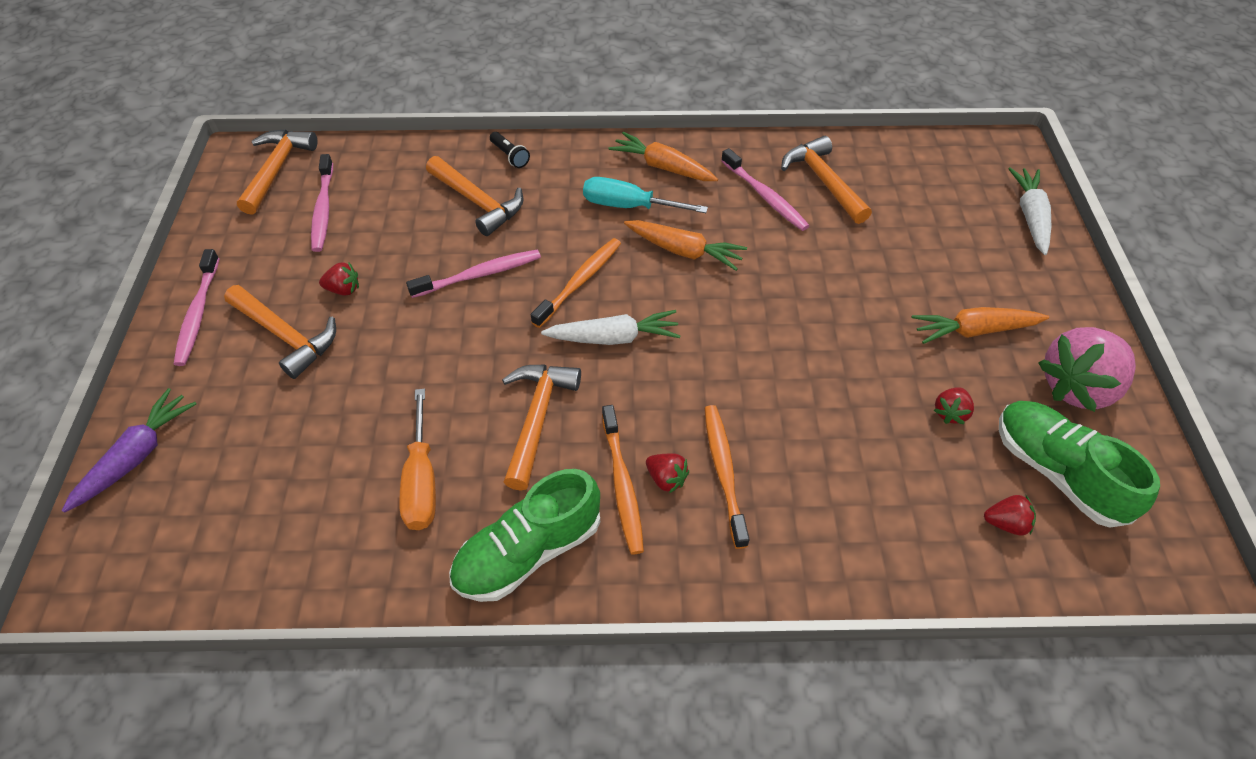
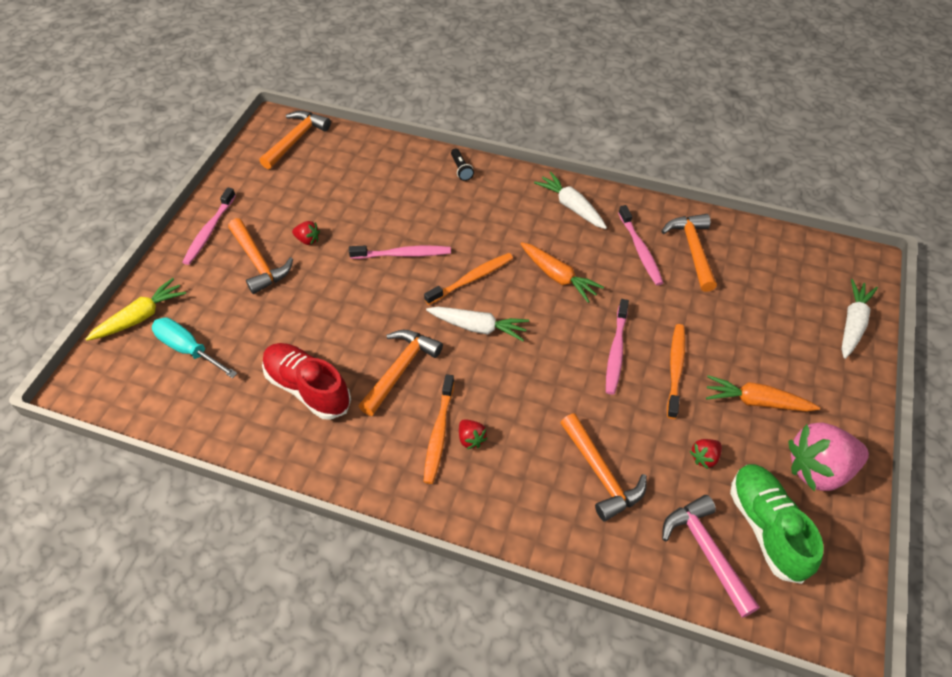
camera: 20 degrees right, 0 degrees up
purple carrot [61,388,196,513] -> yellow carrot [86,278,186,341]
pink toothbrush [311,154,333,252] -> pink toothbrush moved to [606,299,629,395]
orange screwdriver [399,389,436,530] -> red shoe [262,343,351,420]
orange hammer [426,156,524,236] -> orange hammer moved to [561,414,647,521]
green shoe [449,469,600,602] -> none
turquoise screwdriver [583,177,708,213] -> turquoise screwdriver moved to [152,317,238,378]
orange carrot [609,132,718,181] -> white carrot [534,172,607,229]
orange toothbrush [704,405,750,549] -> orange toothbrush moved to [667,324,685,419]
red strawberry [984,495,1036,535] -> pink hammer [662,495,760,618]

